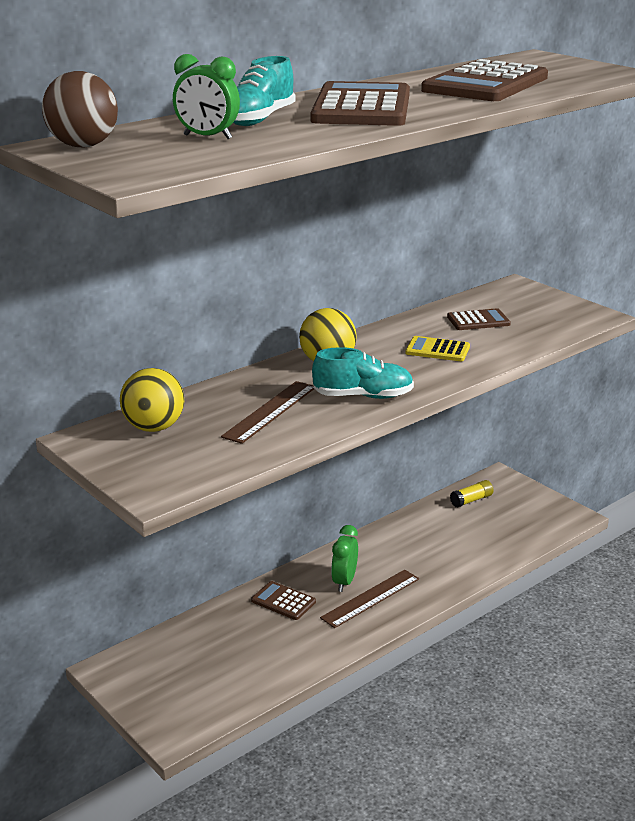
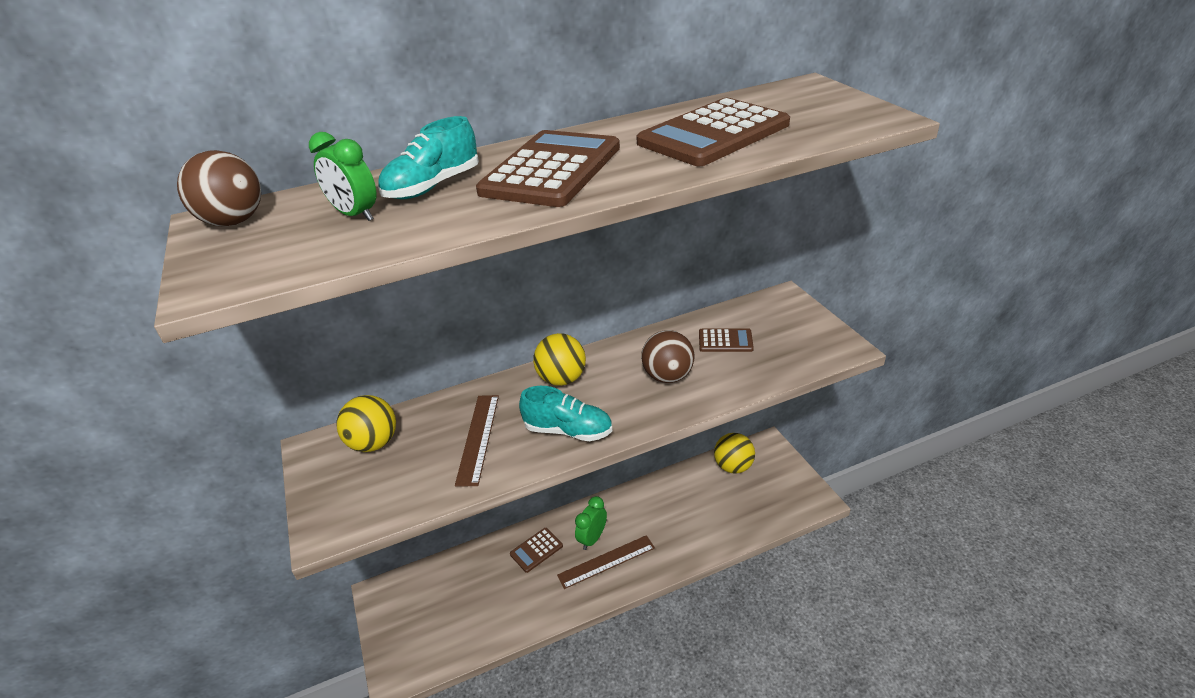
camera: 20 degrees right, 10 degrees up
brown ruler [221,381,314,444] -> brown ruler turned 45 degrees counterclockwise [455,395,499,487]
brown calculator [251,581,316,620] -> brown calculator turned 90 degrees counterclockwise [510,528,563,573]
yellow calculator [405,336,470,361] -> brown ball [641,330,695,383]
yellow glue stick [450,480,493,507] -> yellow ball [714,433,755,474]

